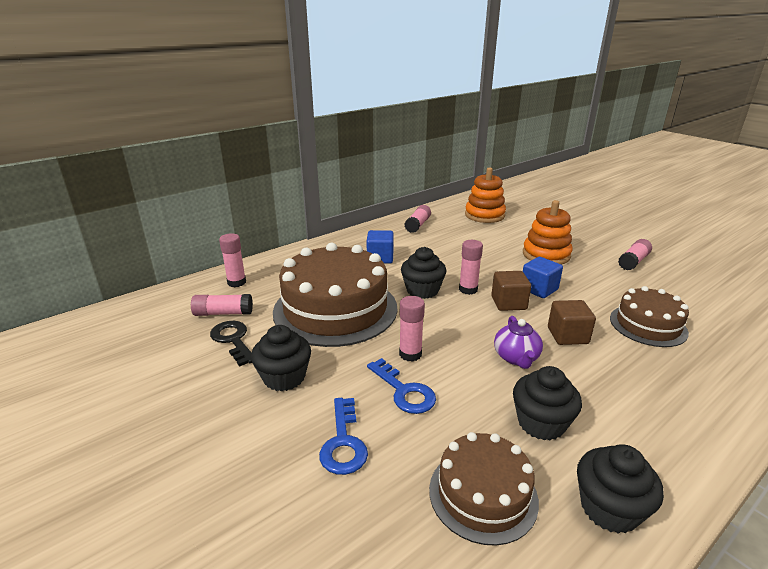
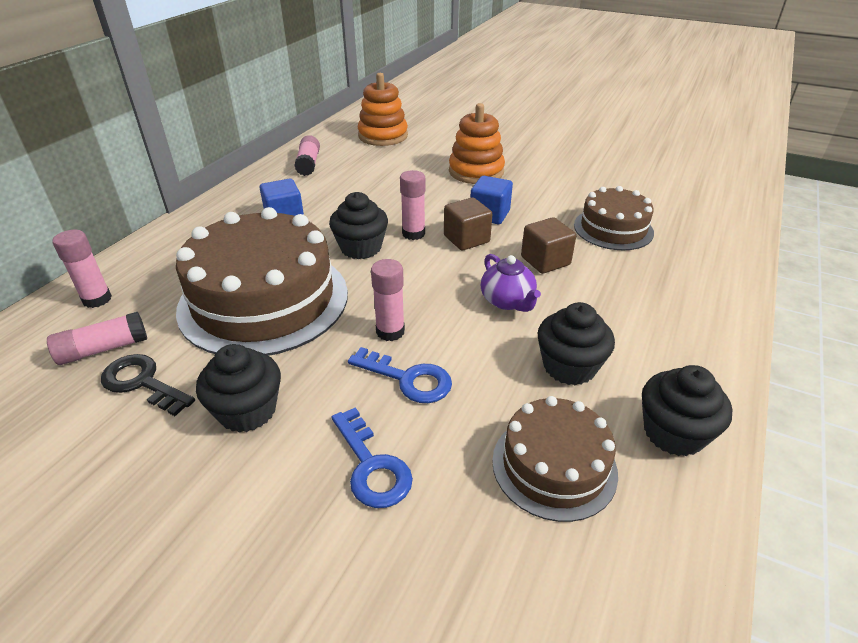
camera: 25 degrees left, 10 degrees up
pink glue stick [618,239,652,271] -> none

